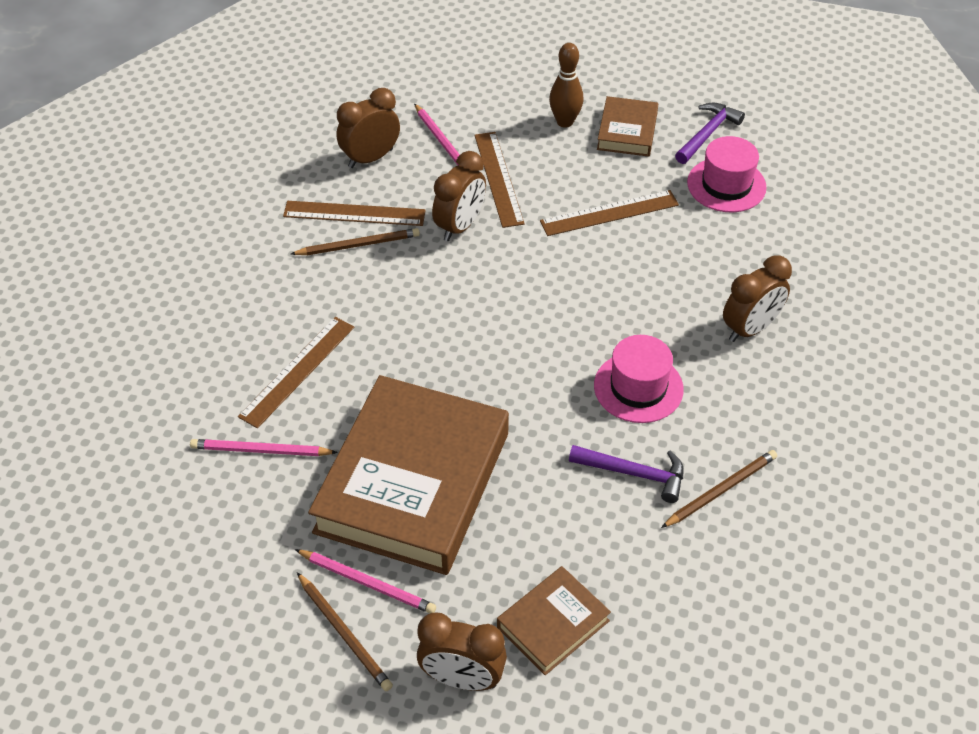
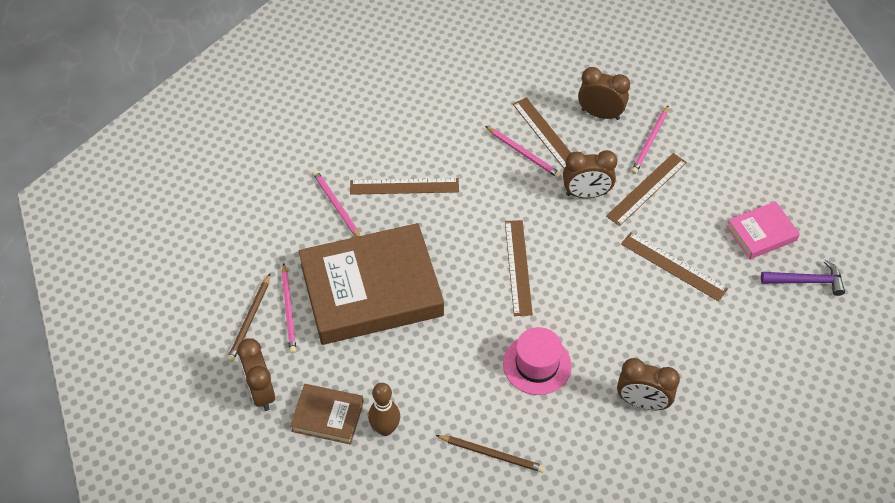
camera: 55 degrees right, 5 degrees up
brown pencil [291,228,420,255] -> pink pencil [485,126,562,178]
brown bowling pin [549,43,584,128] -> brown bowling pin moved to [368,383,400,436]
purple hammer [569,445,684,503] -> none
brown book [597,96,658,157] -> pink book [726,201,800,259]
pink hat [687,136,767,212] -> none
none -> brown ruler [505,220,533,316]

